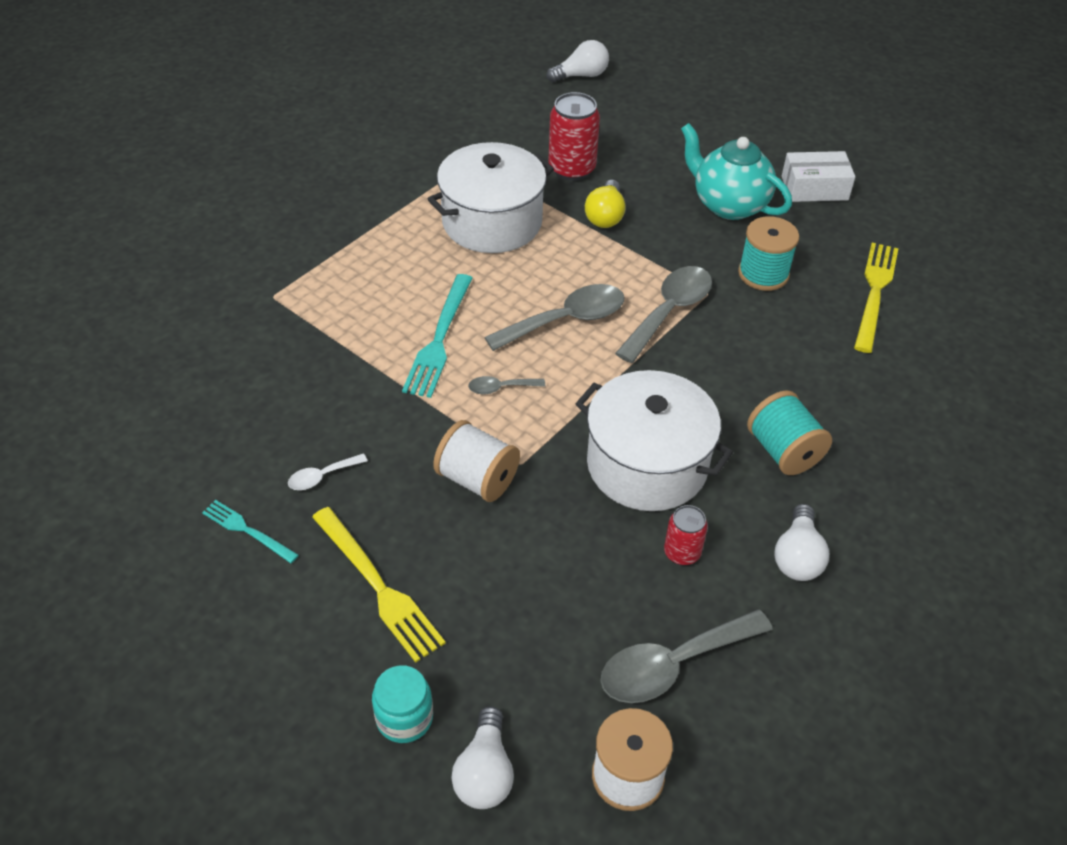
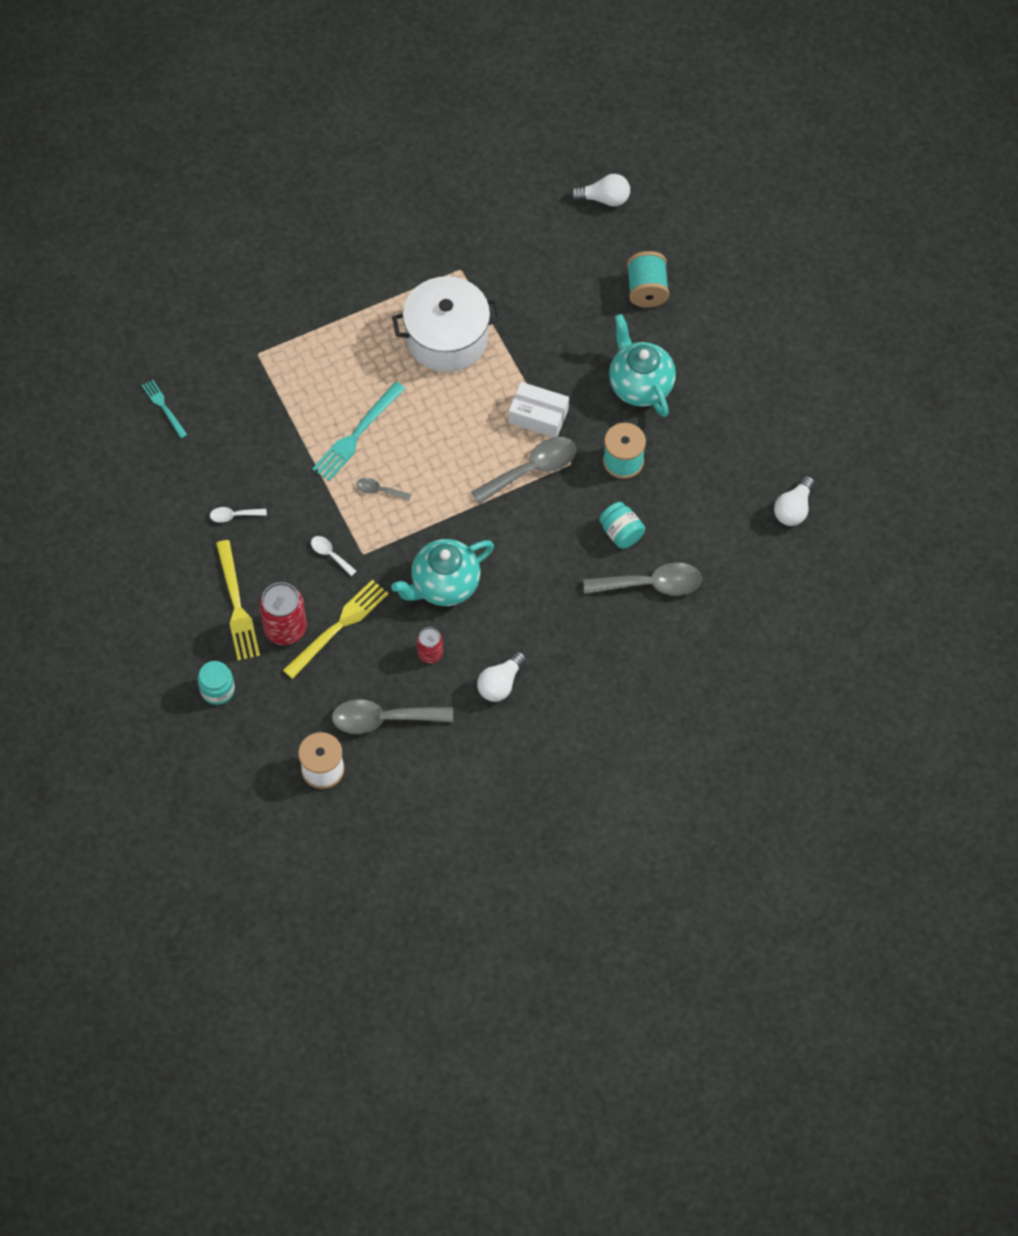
camera: 25 degrees right, 15 degrees up
turquoise fork [202,500,299,563] -> turquoise fork moved to [142,380,187,438]
white spool [433,420,520,502] -> white spoon [311,536,356,576]
white light bulb [451,706,514,809] -> white light bulb moved to [774,476,815,526]
grey spoon [484,284,625,351] -> grey spoon moved to [583,562,702,595]
red can [548,92,600,181] -> red can moved to [259,582,307,645]
white pot [575,370,733,511] -> turquoise teapot [391,539,494,606]
yellow light bulb [585,180,626,228] -> none
turquoise spool [747,390,832,475] -> turquoise spool moved to [627,251,669,308]
white box [782,151,855,202] -> white box moved to [509,382,569,437]
yellow fork [854,243,899,353] -> yellow fork moved to [283,580,388,679]
none -> turquoise jar [599,502,645,549]

